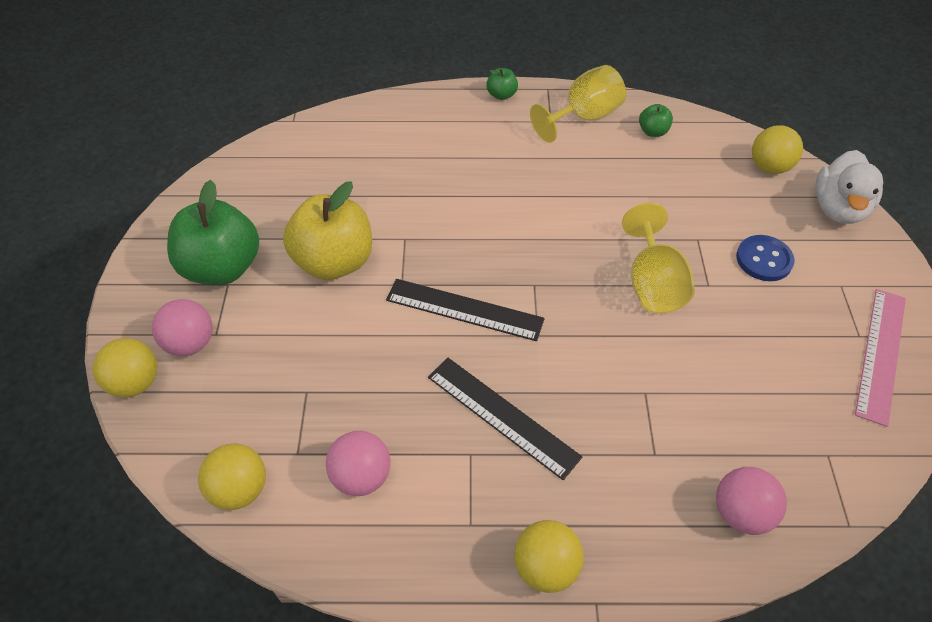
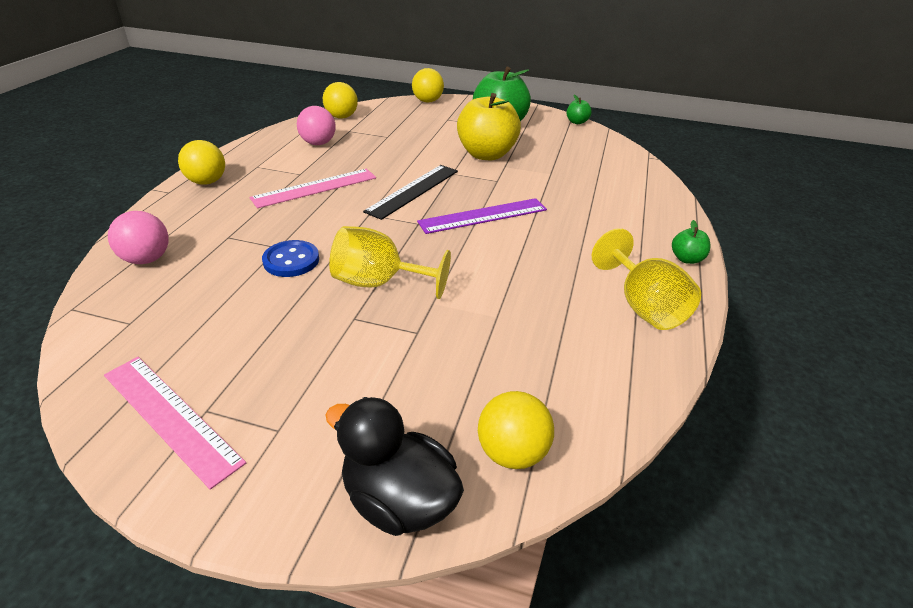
camera: 105 degrees right, 15 degrees down
pink ball [152,299,213,356] -> none
black ruler [428,358,582,480] -> pink ruler [250,169,376,208]
green apple [639,104,673,137] -> green apple moved to [567,95,592,124]
blue button [736,235,795,281] -> blue button moved to [262,240,319,277]
white duck [815,150,883,224] -> black duck [325,397,464,536]
none -> purple ruler [417,198,547,234]

